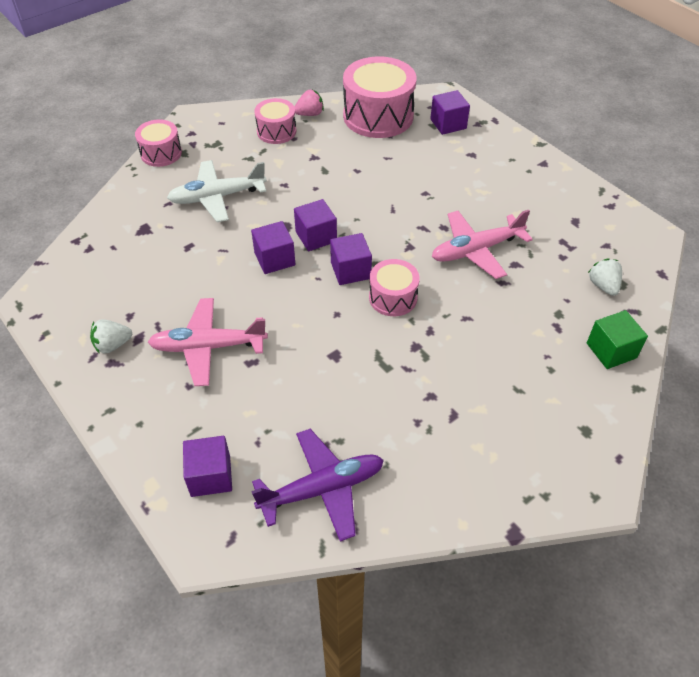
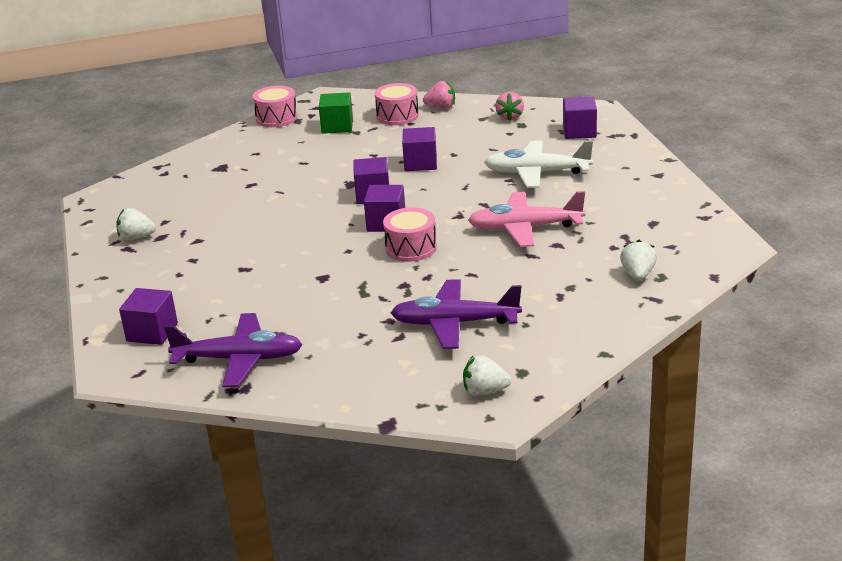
camera: 25 degrees right, 20 degrees down
pink plane [148,298,268,386] -> none
white plane [167,160,267,222] -> white plane moved to [484,141,593,188]
purple cube [251,221,295,274] -> purple cube moved to [402,127,437,171]
pink drum [343,56,416,138] -> pink strawberry [495,92,524,121]
green cube [587,310,648,369] -> green cube moved to [319,92,353,134]
none -> purple plane [391,279,522,349]
none -> white strawberry [463,355,511,396]

